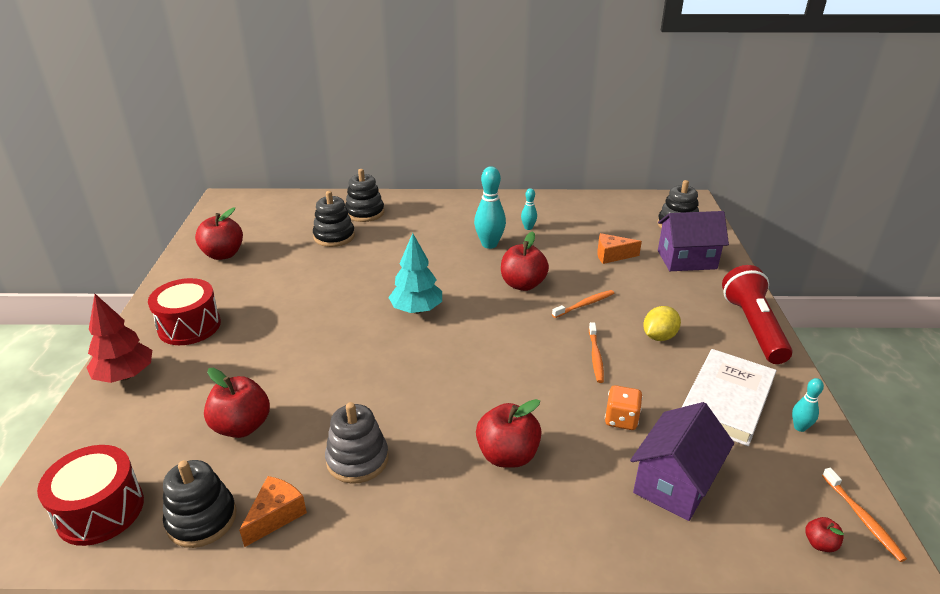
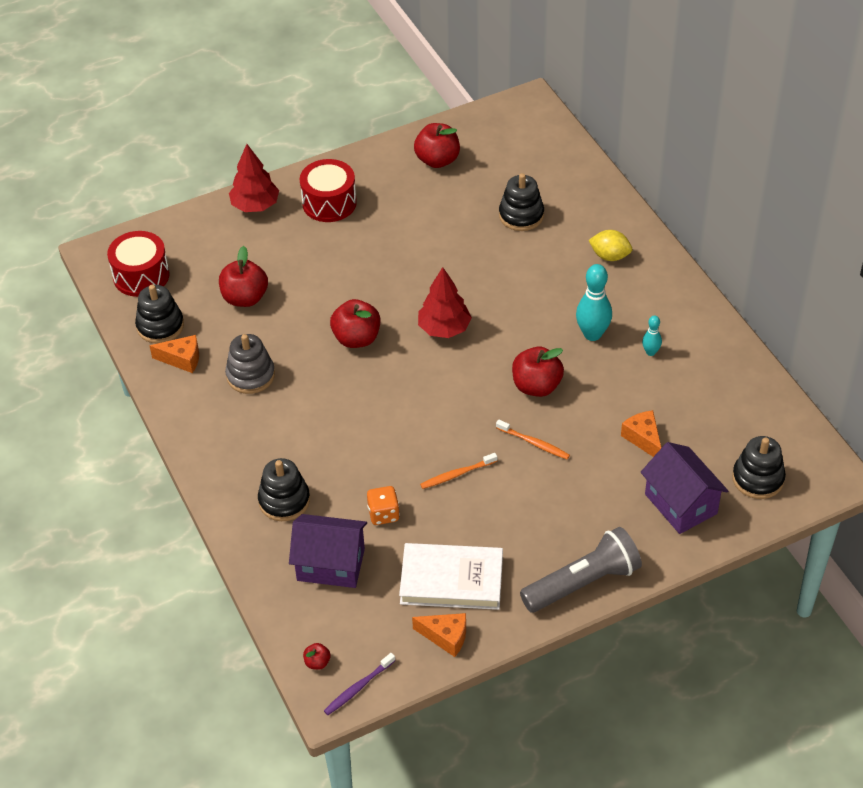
camera: 65 degrees right, 15 degrees up
black stacking toy [345,169,384,222] -> black stacking toy moved to [258,458,310,521]
turquoise tree [388,233,442,314] -> red tree [418,267,472,338]
red apple [476,399,542,468] -> red apple moved to [330,299,381,348]
yellow lemon [643,306,681,341] -> yellow lemon moved to [588,230,632,261]
red flashlight [722,265,792,364] -> grey flashlight [520,527,642,612]
turquoise bowling pin [792,378,824,432] -> orange cheese [412,613,466,657]
orange toothbrush [822,468,907,562] -> purple toothbrush [324,653,395,715]

